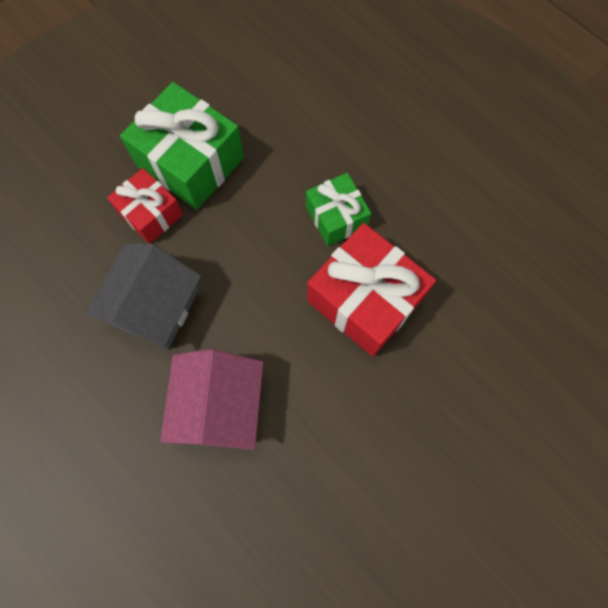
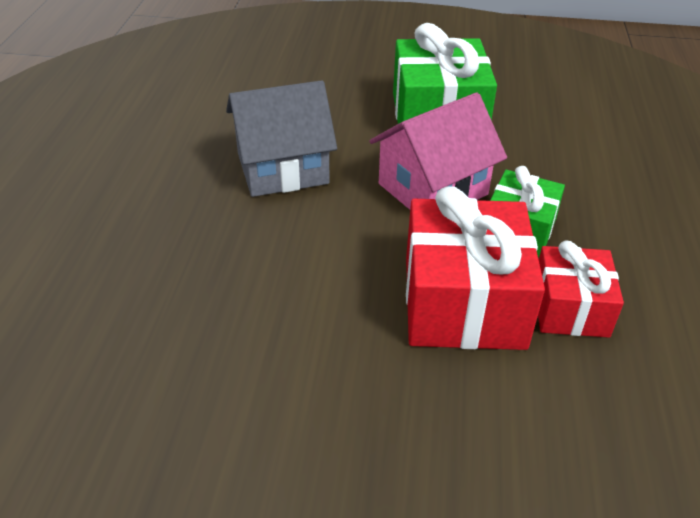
camera: 50 degrees right, 30 degrees down
red gift [107,168,183,243] -> red gift moved to [538,241,624,337]
pink house [160,349,263,450] -> pink house moved to [369,92,507,210]

